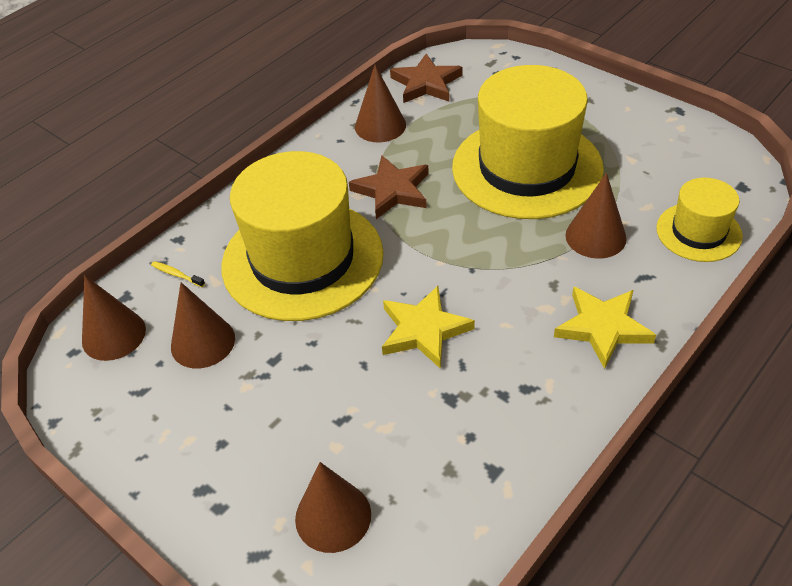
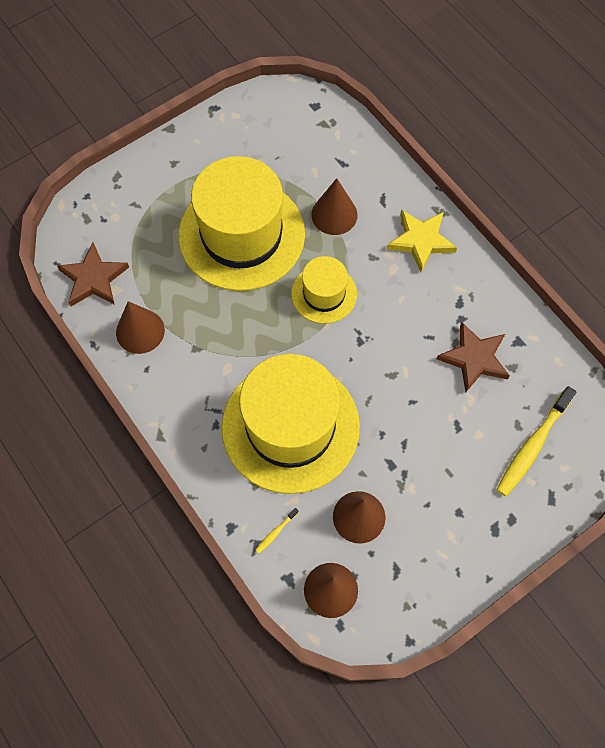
camera: 80 degrees left, 20 degrees up
brown cone [295,462,371,553] -> yellow toothbrush [496,386,576,496]
brown star [349,156,429,219] -> brown star moved to [437,322,510,392]
yellow star [382,286,475,369] -> none
yellow hat [656,178,743,262] -> yellow hat moved to [291,256,357,324]

